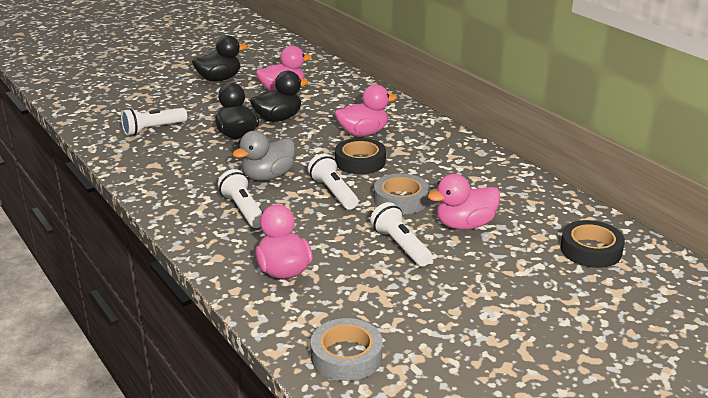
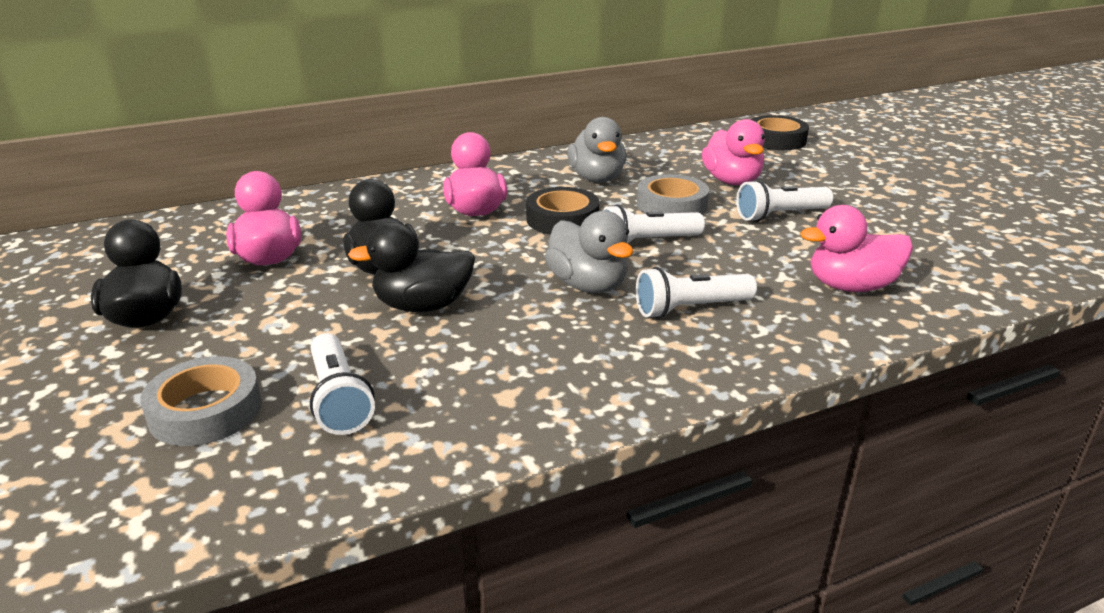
camera: 80 degrees left, 0 degrees up
grey tape [310,318,383,381] -> grey tape moved to [140,356,262,446]
none -> grey duck [567,117,626,183]

